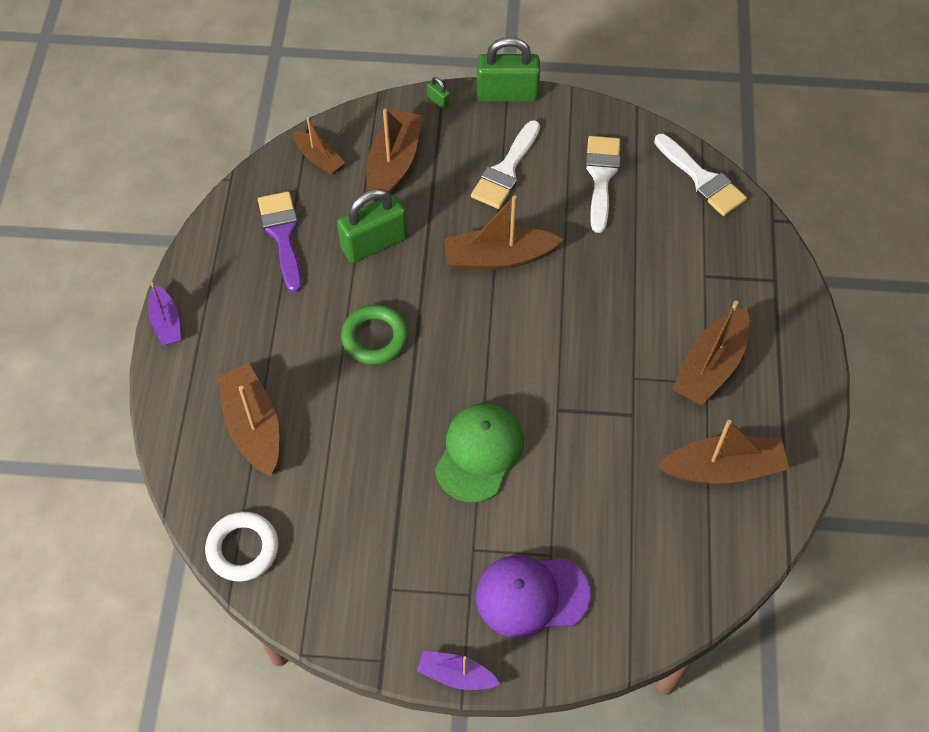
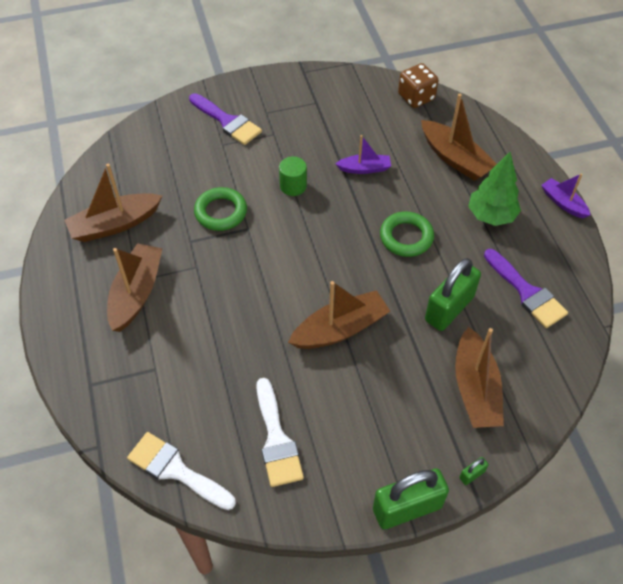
camera: 160 degrees right, 5 degrees down
white ring [205,512,279,582] -> brown dice [398,63,438,108]
brown boat [293,117,345,174] -> none
purple boat [417,651,500,690] -> purple boat moved to [335,135,391,174]
green padlock [427,77,450,109] -> green padlock turned 60 degrees counterclockwise [459,457,488,485]
green cap [435,403,524,502] -> green cylinder [279,156,307,196]
white brush [471,120,540,209] -> none
purple cap [476,555,590,638] -> purple brush [189,93,262,145]
none -> green ring [194,187,247,231]
none -> green tree [468,152,521,226]

